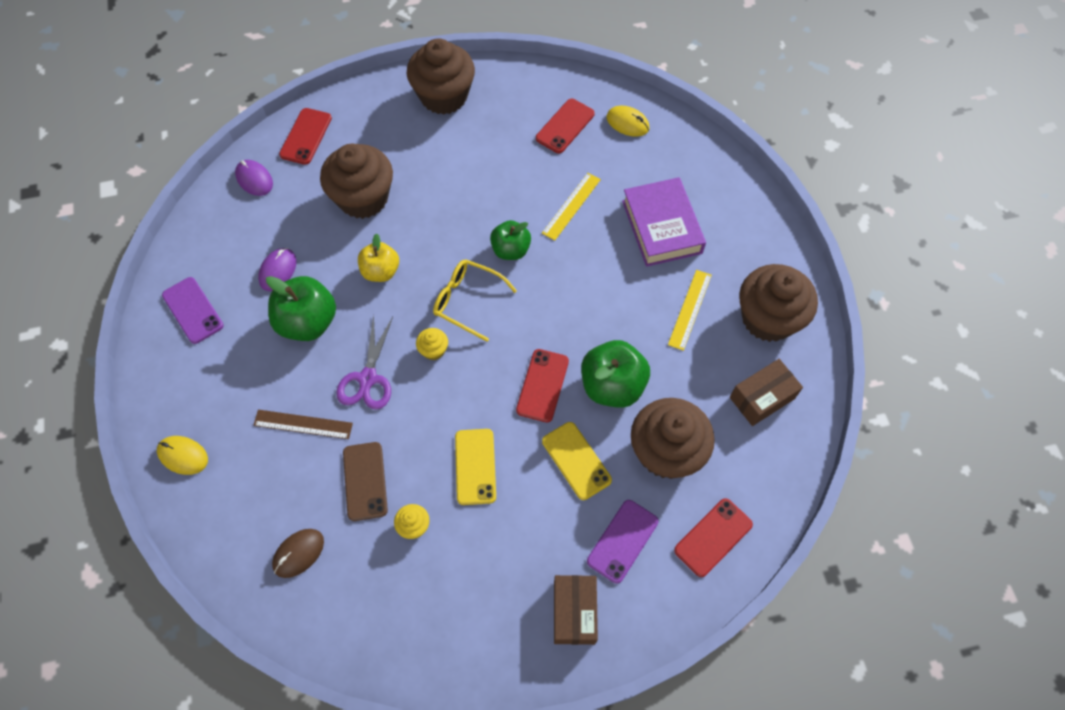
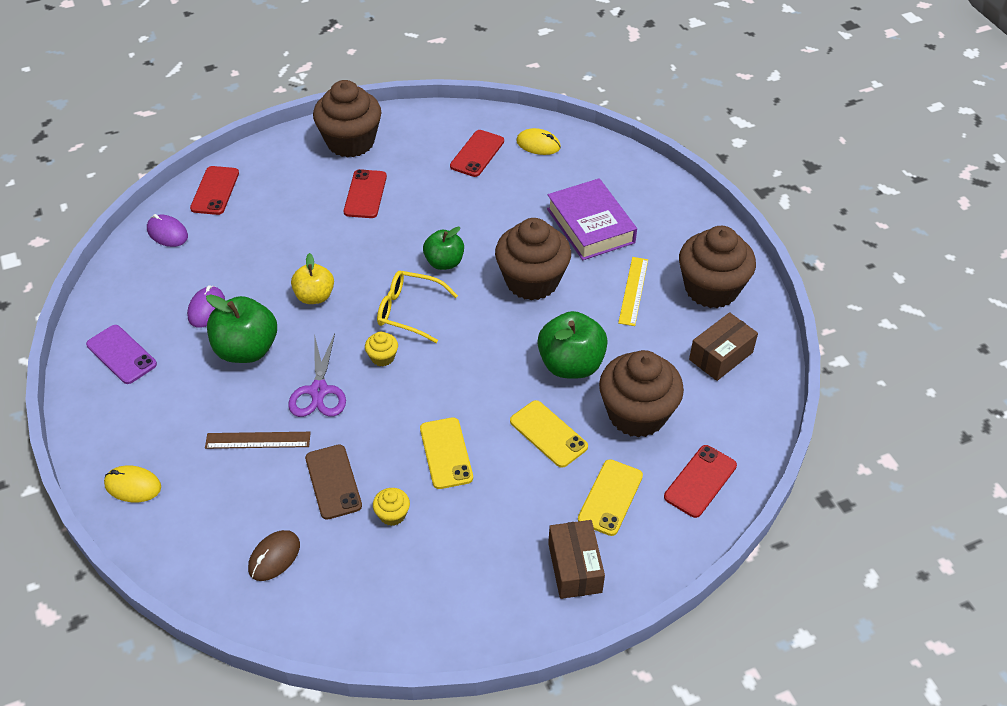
camera: 10 degrees left, 15 degrees down
brown cupcake [320,144,393,219] -> brown cupcake moved to [495,218,571,301]
red phone [516,349,569,422] -> red phone moved to [344,169,387,218]
yellow ruler [542,173,601,241] -> none
purple phone [587,500,659,584] -> yellow phone [578,459,643,536]

